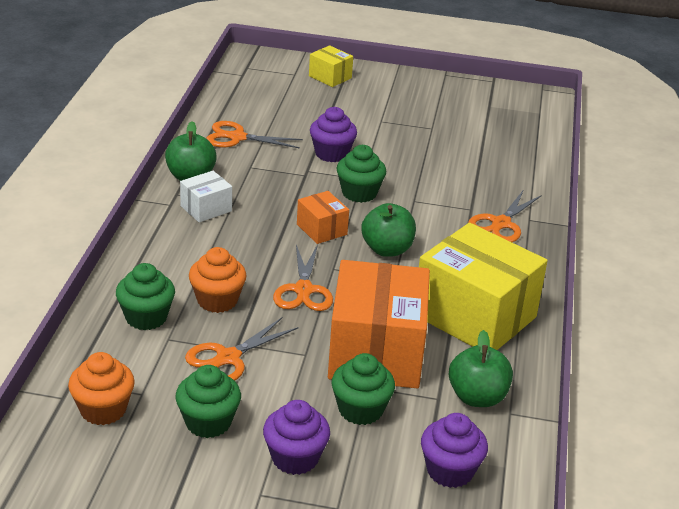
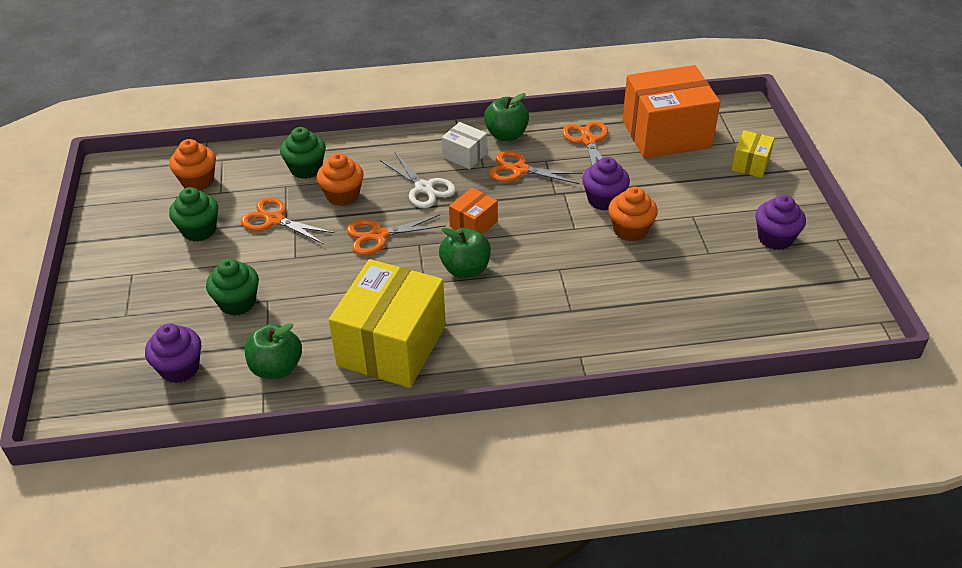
camera: 75 degrees right, 10 degrees up
purple cupcake [263,400,330,475] -> purple cupcake moved to [755,195,806,250]
orange box [328,260,430,388] -> orange box moved to [622,65,721,158]
green cupcake [337,145,386,203] -> none
orange scissors [468,189,542,242] -> orange scissors moved to [489,151,583,184]
none -> white scissors [380,153,456,209]
none -> orange cupcake [608,187,658,242]

